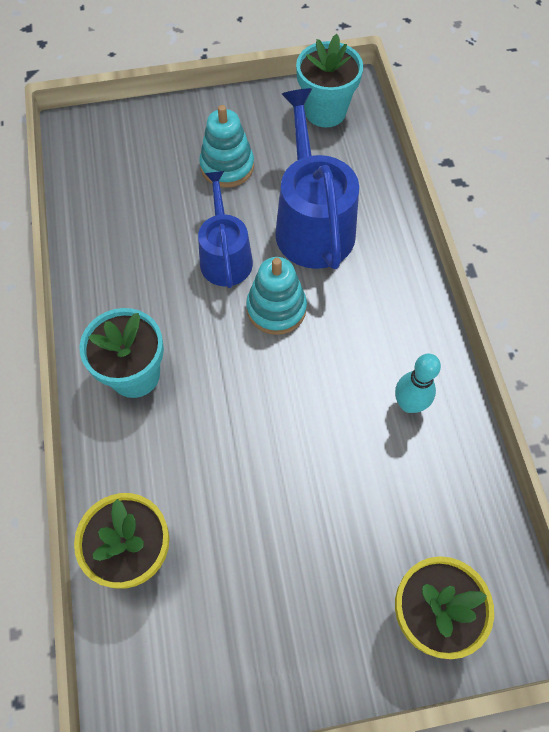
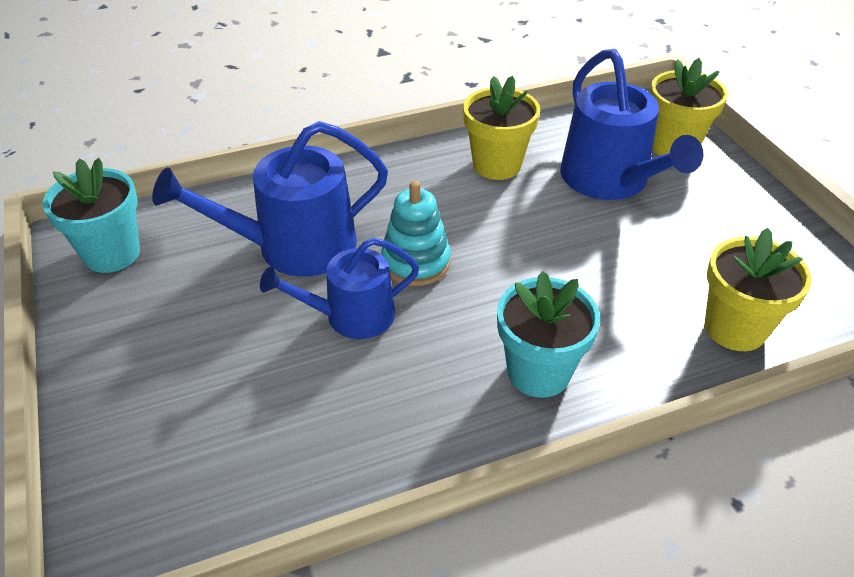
camera: 100 degrees left, 20 degrees down
turquoise stacking toy [199,105,254,188] -> none
turquoise bowling pin [395,354,441,413] -> yellow flower pot [463,76,540,180]
none -> blue watering can [560,49,704,200]

